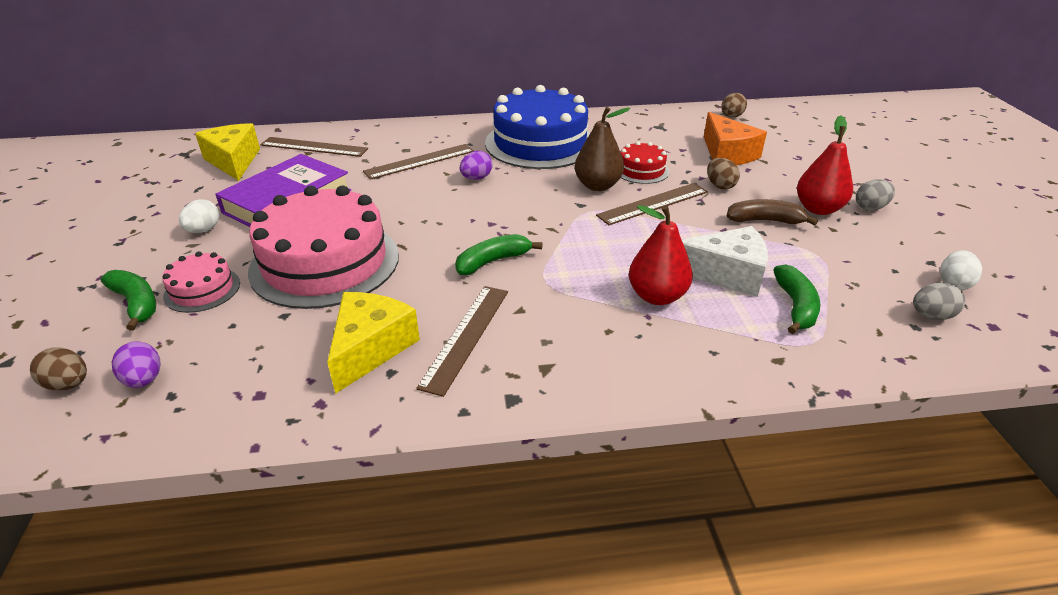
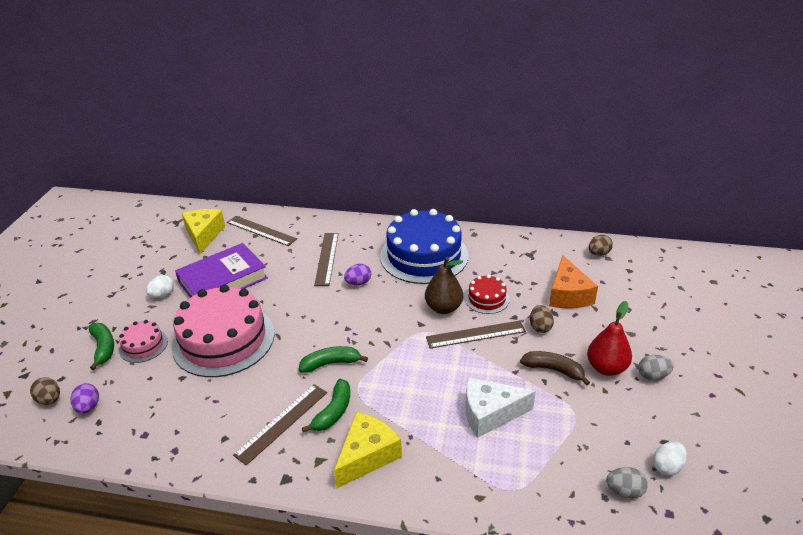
camera: 20 degrees right, 0 degrees up
yellow cheese [327,292,420,394] -> yellow cheese moved to [334,412,402,489]
brown ruler [363,144,474,180] -> brown ruler turned 75 degrees counterclockwise [314,233,339,286]
red pear [629,205,693,305] -> none
white cheese [682,226,768,297] -> white cheese turned 150 degrees clockwise [465,377,536,438]
green banana [773,264,821,334] -> green banana moved to [302,379,350,433]

